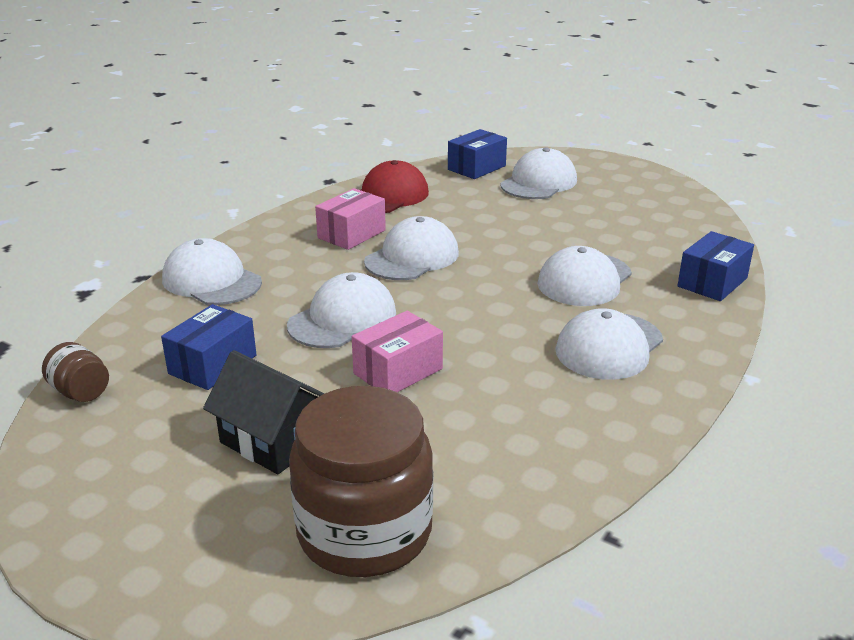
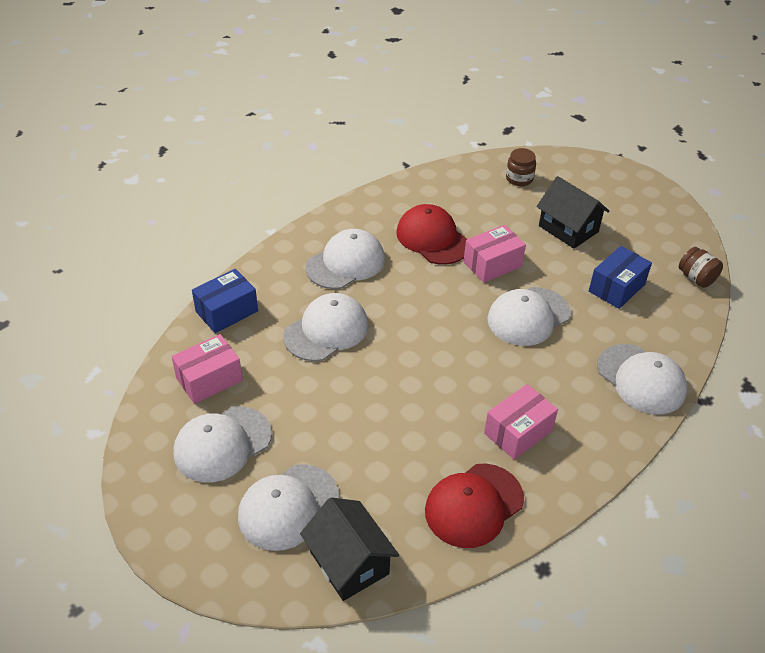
camera: 170 degrees left, 15 degrees up
brown jar [289,386,433,577] -> brown jar [506,148,536,186], size x0.44
white cap [364,216,459,280] -> white cap moved to [173,406,272,483]
blue box [448,129,507,179] -> black house [300,497,399,601]
none -> pink box [171,334,243,404]
none -> red cap [397,204,467,265]

